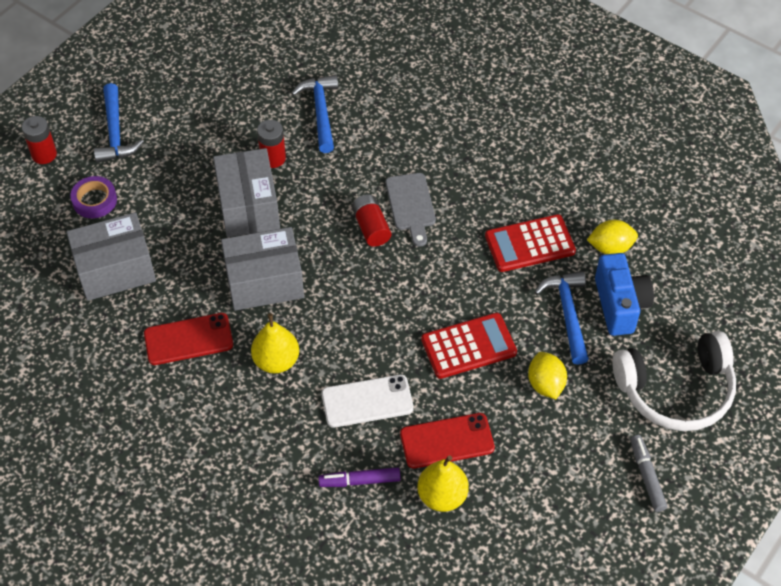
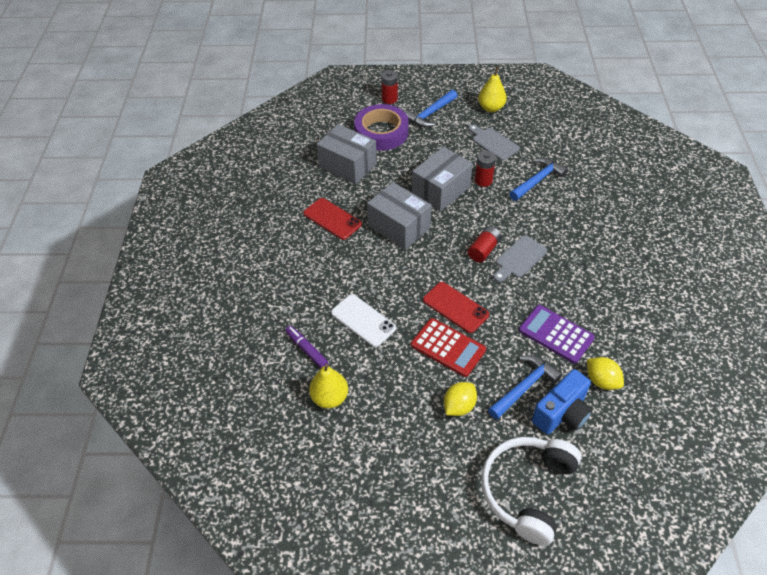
camera: 55 degrees right, 5 degrees down
purple tape [70,176,117,218] -> purple tape [354,104,409,150], size x1.87
yellow pear [251,313,299,373] -> yellow pear moved to [478,67,507,112]
red phone [400,413,495,469] -> red phone moved to [423,282,489,333]
red calculator [485,214,576,272] -> purple calculator [519,305,595,364]
white headphones [612,331,736,431] -> white headphones turned 75 degrees clockwise [481,437,581,546]
grey marker [630,435,667,512] -> none
none -> grey cutting board [468,125,520,160]

